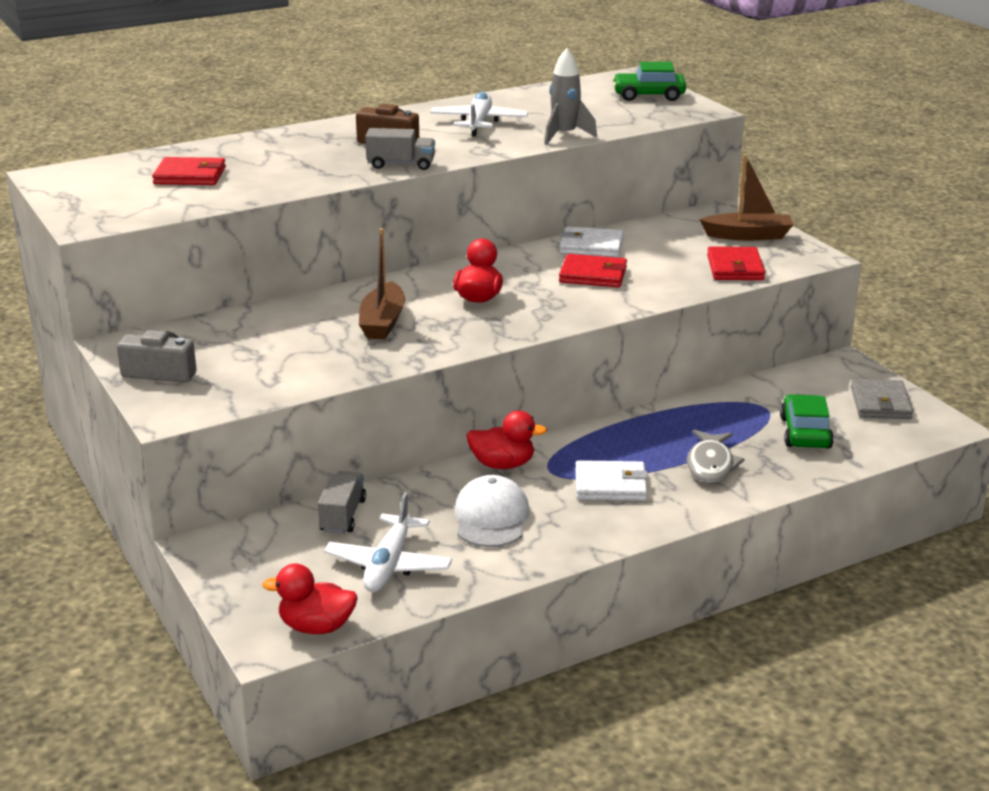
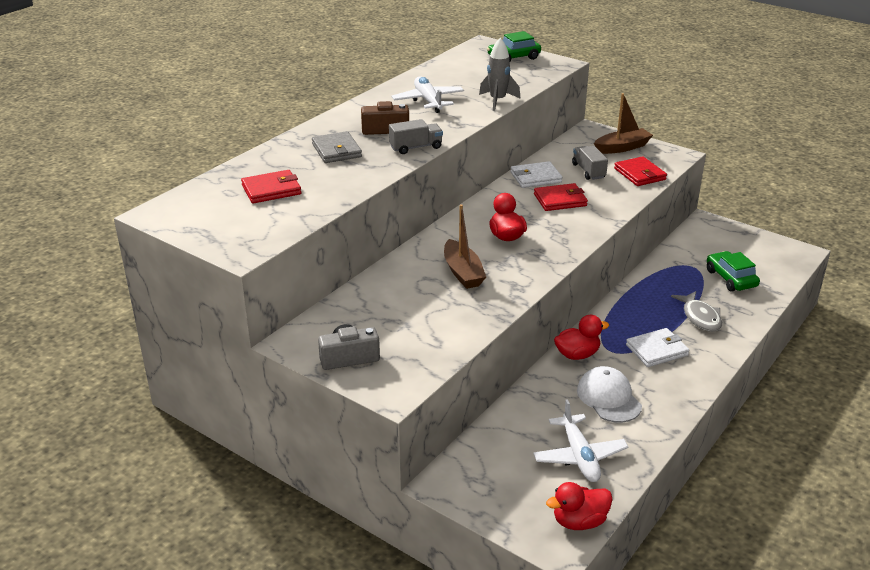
camera: 25 degrees left, 5 degrees up
grey truck [318,471,366,534] -> grey truck moved to [572,146,608,180]
grey wallet [850,379,913,419] -> grey wallet moved to [312,131,362,163]

